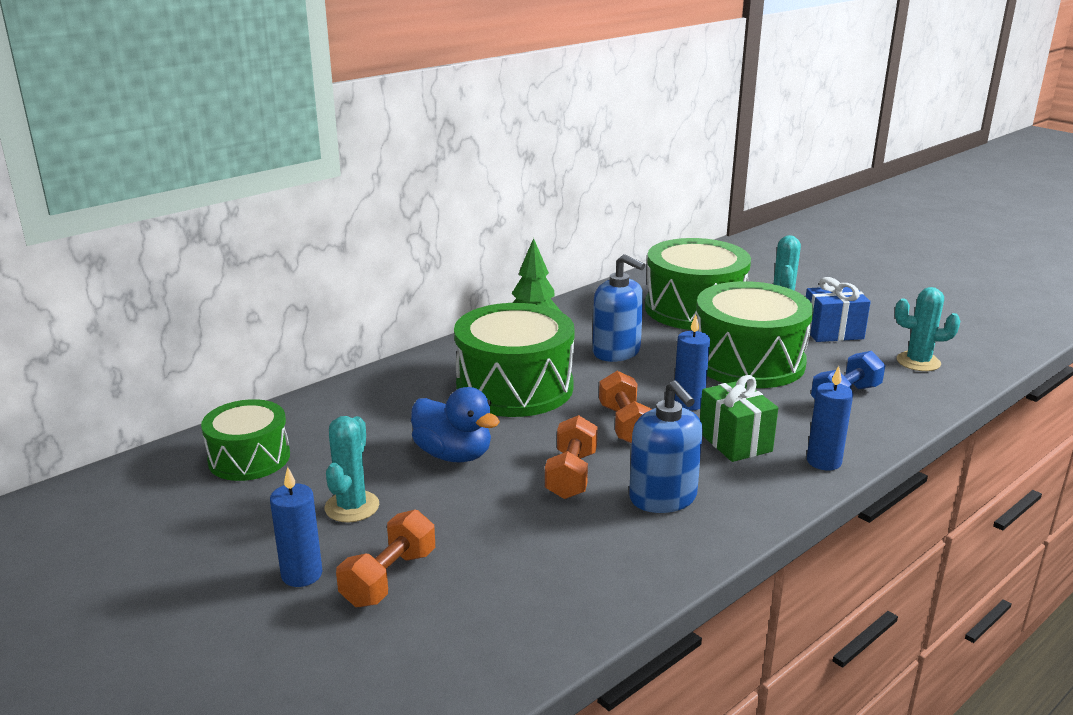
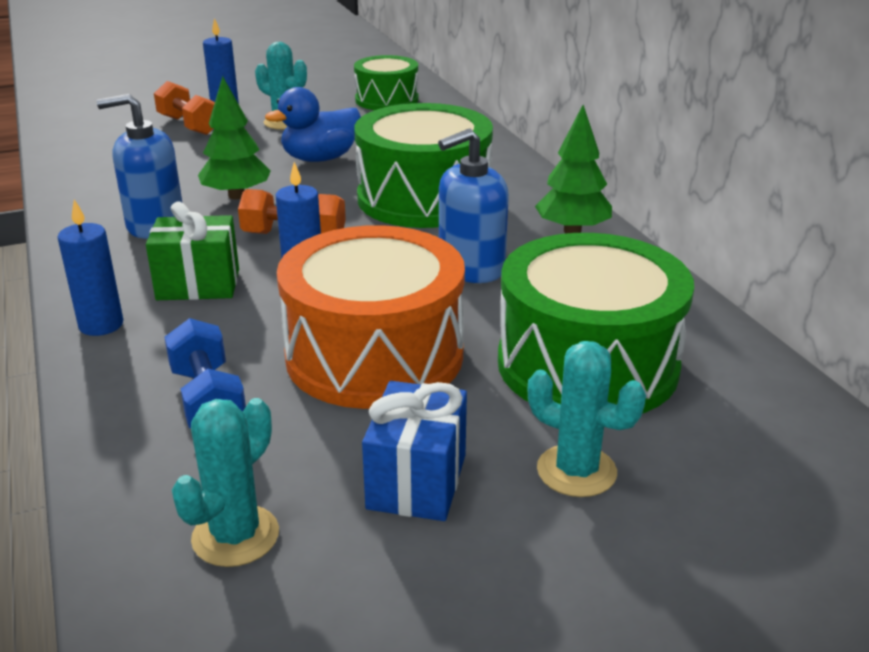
camera: 110 degrees right, 5 degrees up
orange dumbbell [545,415,598,499] -> green tree [198,76,271,200]
green drum [696,281,814,388] -> orange drum [277,225,465,409]

